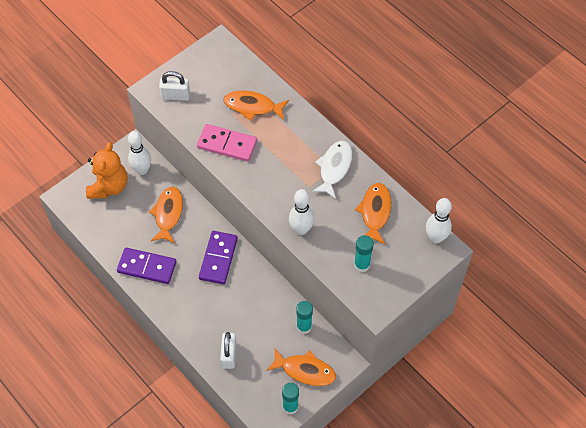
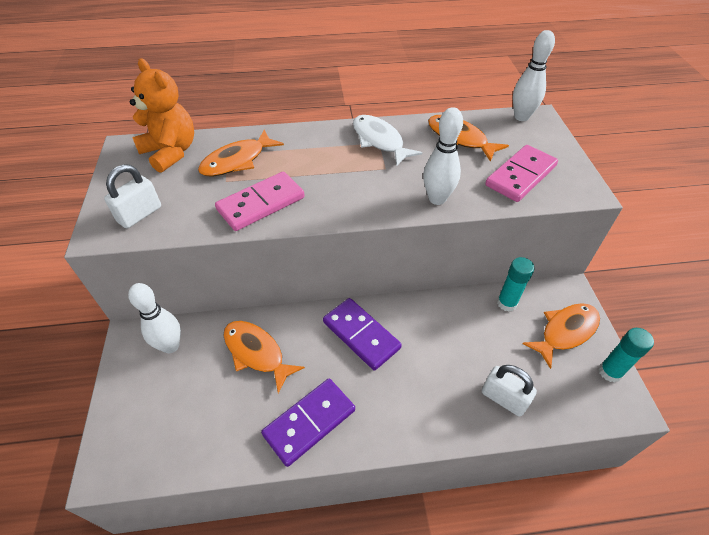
camera: 55 degrees left, 10 degrees down
orange teddy bear [86,142,128,199] -> orange teddy bear moved to [130,58,194,173]
turquoise glue stick [354,235,374,272] -> pink domino [485,145,558,202]

